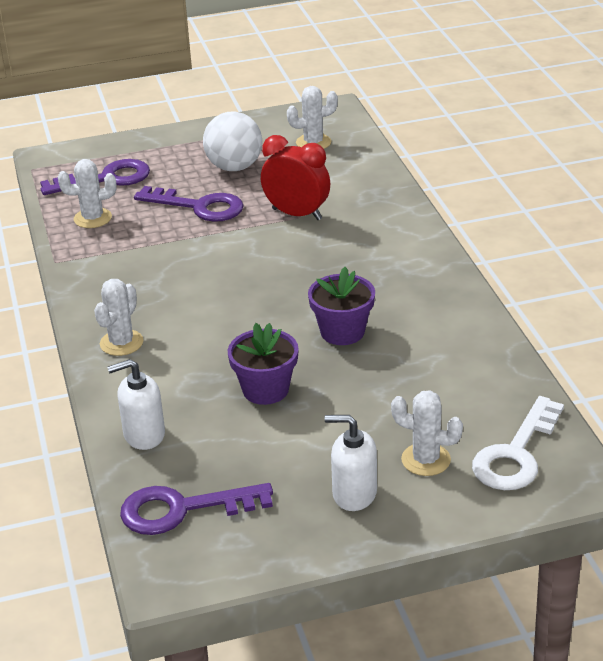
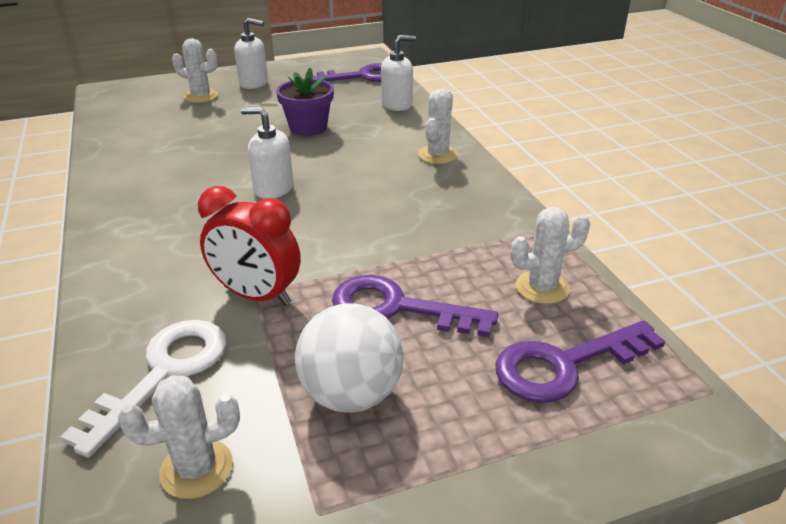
camera: 175 degrees right, 0 degrees up
purple flower pot [308,267,375,345] -> none
white key [472,396,564,490] -> white key moved to [60,320,226,458]
none -> white soap dispenser [241,107,293,199]

